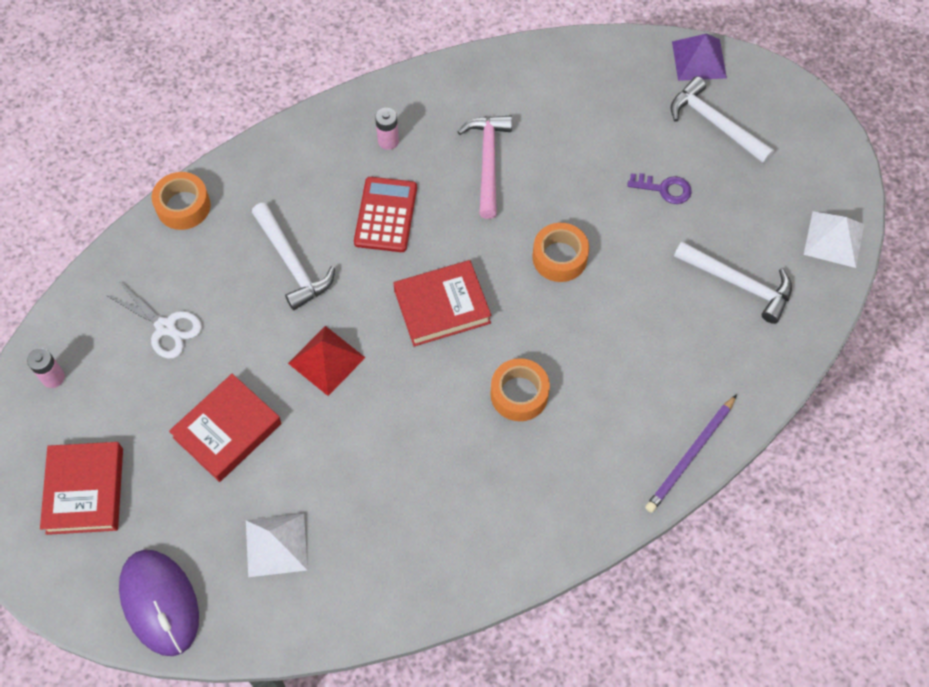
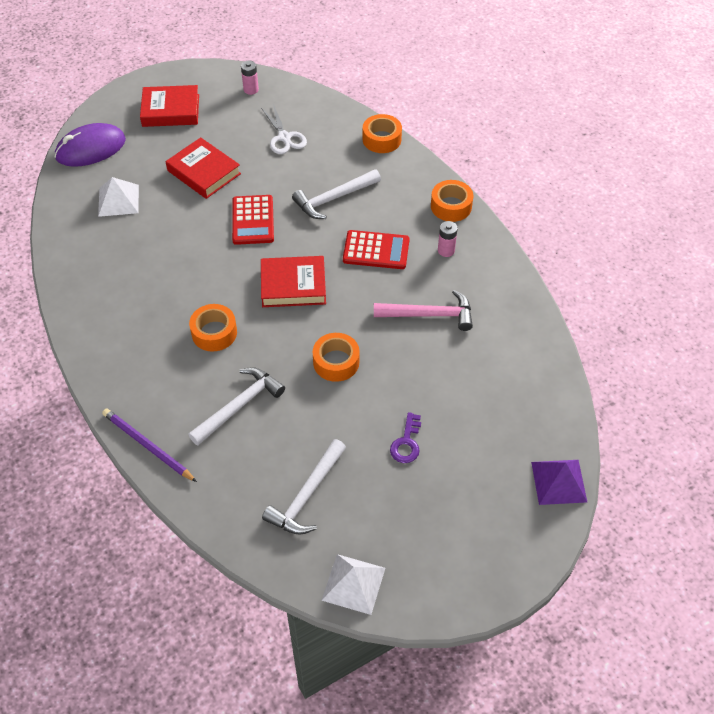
camera: 90 degrees right, 10 degrees down
white scissors [106,281,202,359] -> white scissors turned 60 degrees counterclockwise [261,104,307,154]
red pyramid [288,326,365,396] -> red calculator [232,195,274,245]
red book [394,260,491,346] -> red book turned 75 degrees counterclockwise [261,256,326,307]
white hammer [671,76,774,164] -> white hammer moved to [188,367,285,445]
none -> orange tape [431,180,473,222]

